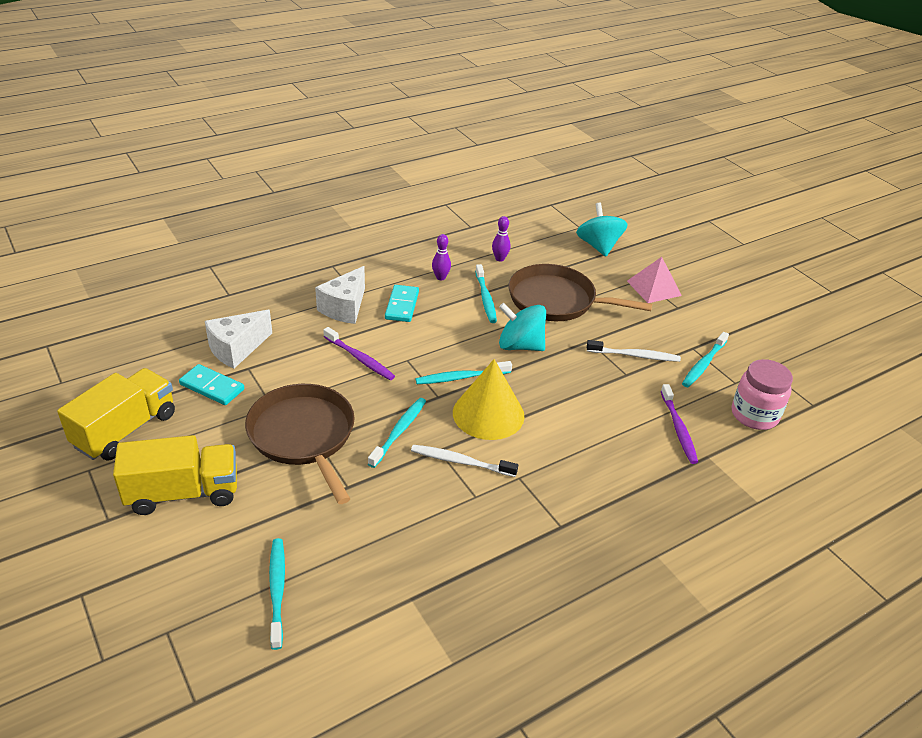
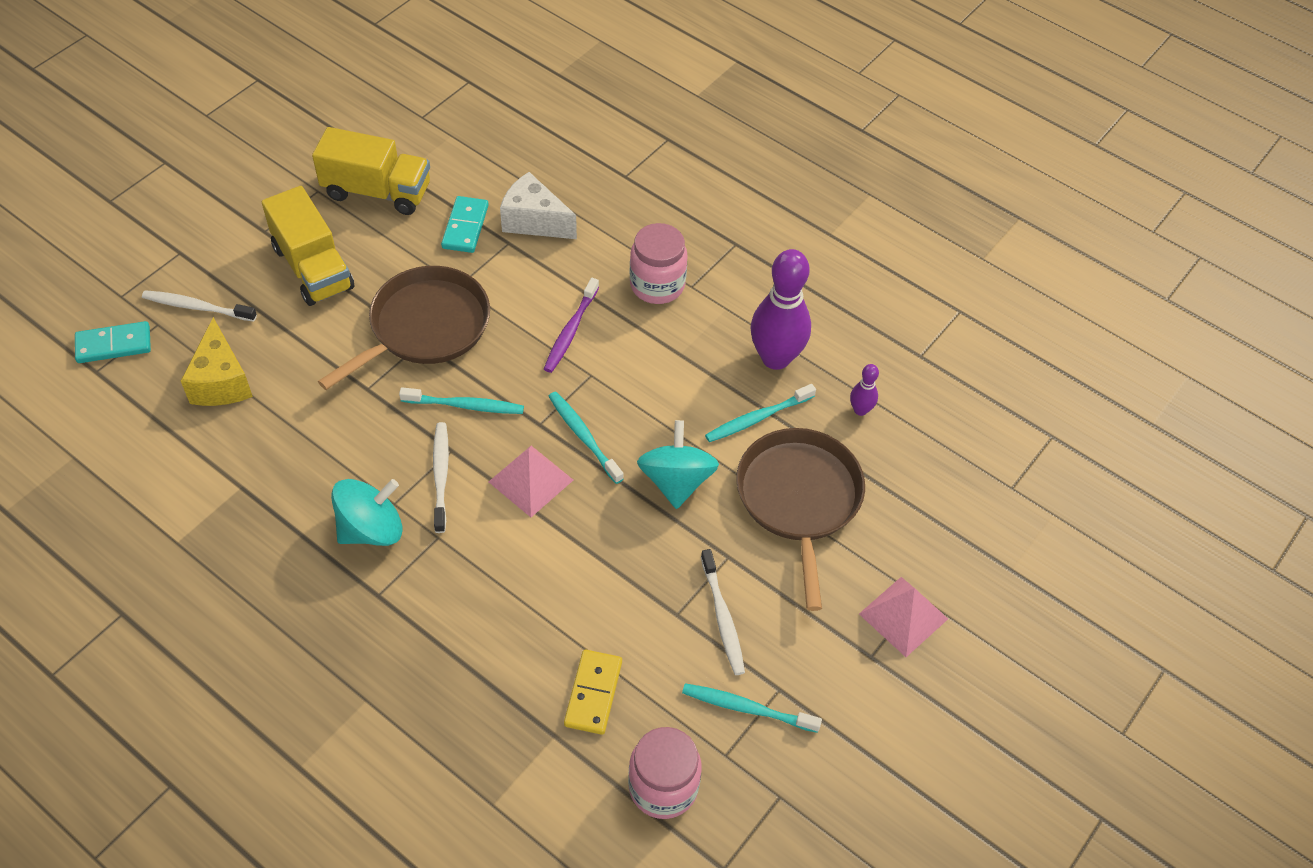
camera: 70 degrees right, 15 degrees up
turquoise toothbrush [269,538,285,650] -> yellow cheese [181,317,253,406]
white cheese [315,266,365,324] -> pink jar [630,223,688,304]
turquoise domino [385,285,419,322] -> turquoise domino moved to [75,321,151,363]
purple bowling pin [432,234,451,280] -> purple bowling pin [750,249,811,370], size x2.20
yellow cone [453,359,524,440] -> pink pyramid [489,446,573,517]
turquoise spinning top [576,203,628,257] -> turquoise spinning top moved to [331,479,402,546]
purple toothbrush [661,384,698,464] -> yellow domino [564,650,622,735]
none -> white toothbrush [142,290,257,322]

